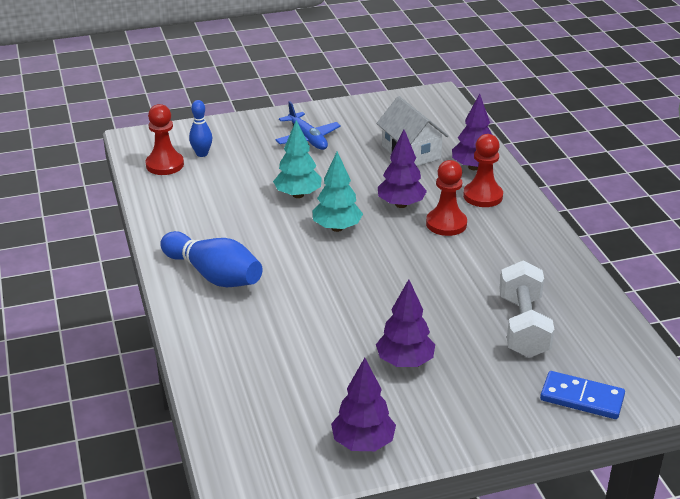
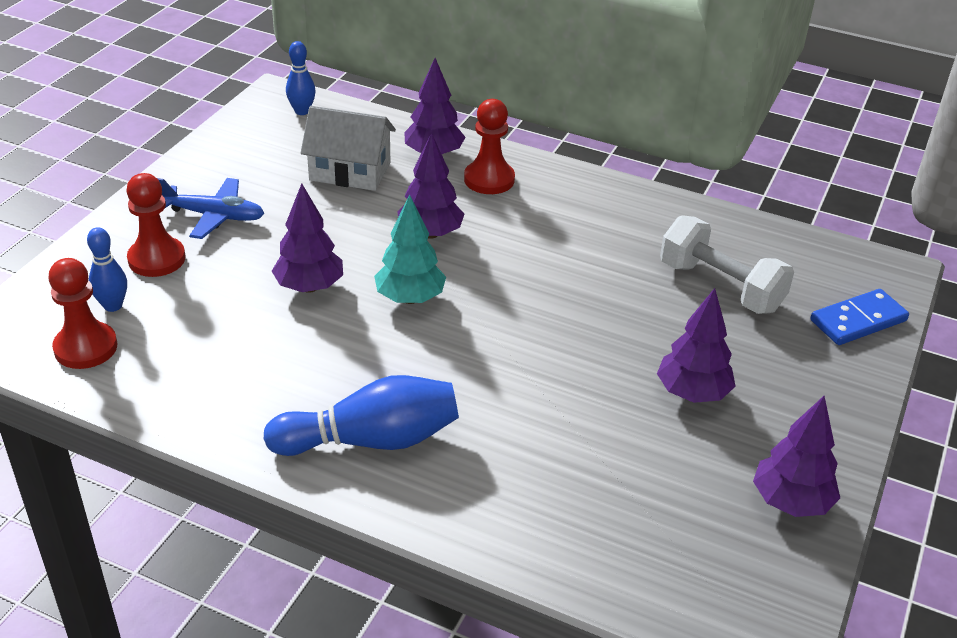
camera: 50 degrees left, 5 degrees up
turquoise tree [273,120,322,198] -> purple tree [272,183,343,293]
red pawn [426,160,467,236] -> red pawn moved to [126,173,185,277]
none -> blue bowling pin [286,41,316,115]

